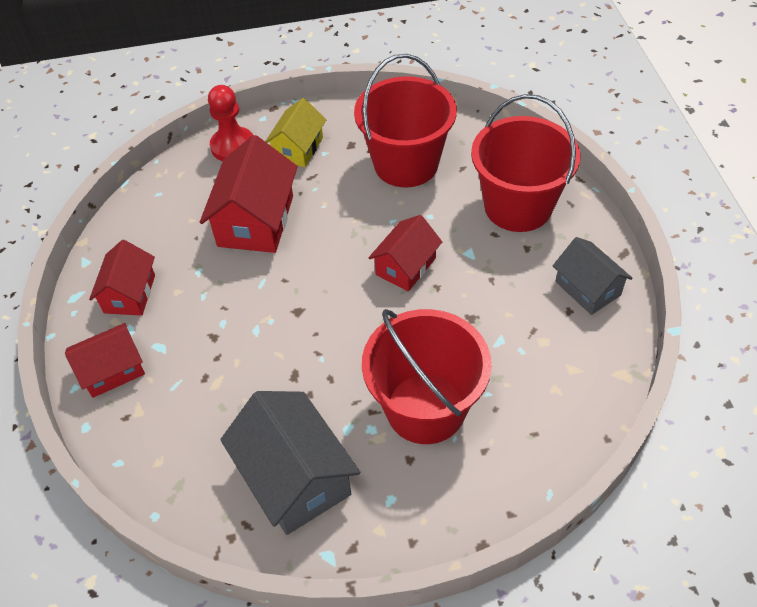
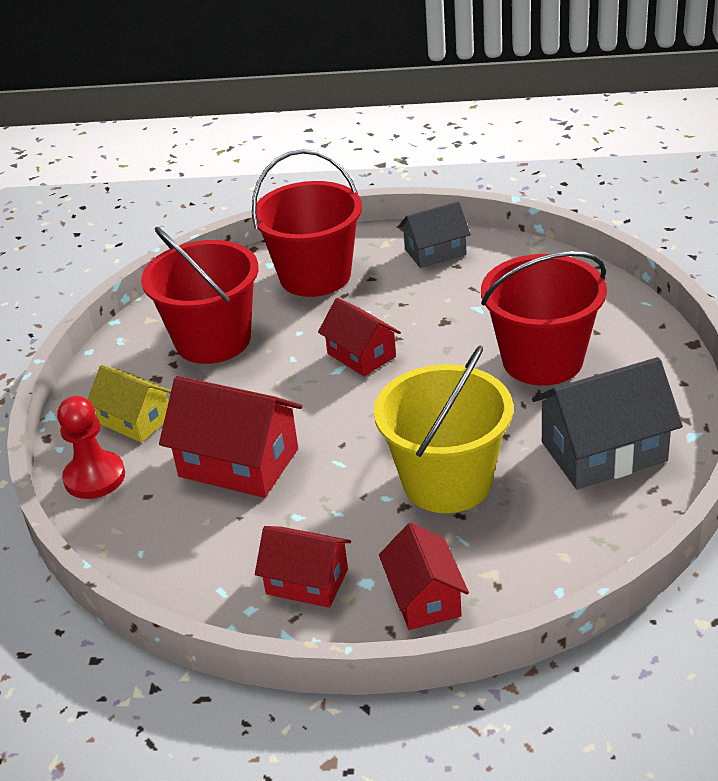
camera: 75 degrees left, 15 degrees down
none -> yellow bucket [374,345,513,513]

